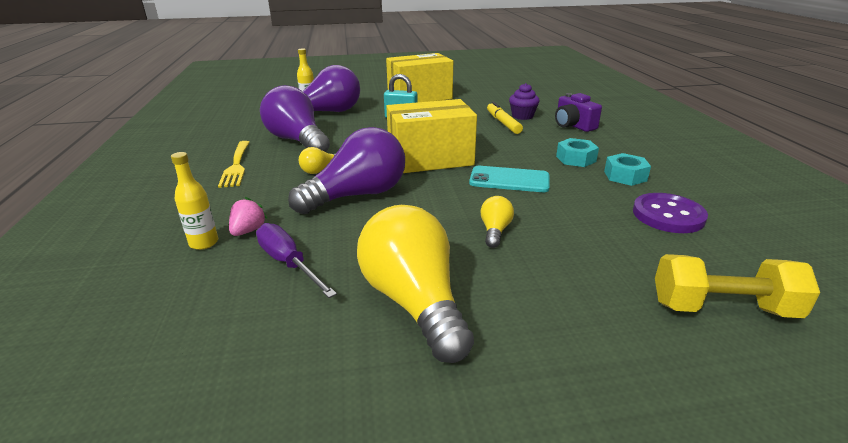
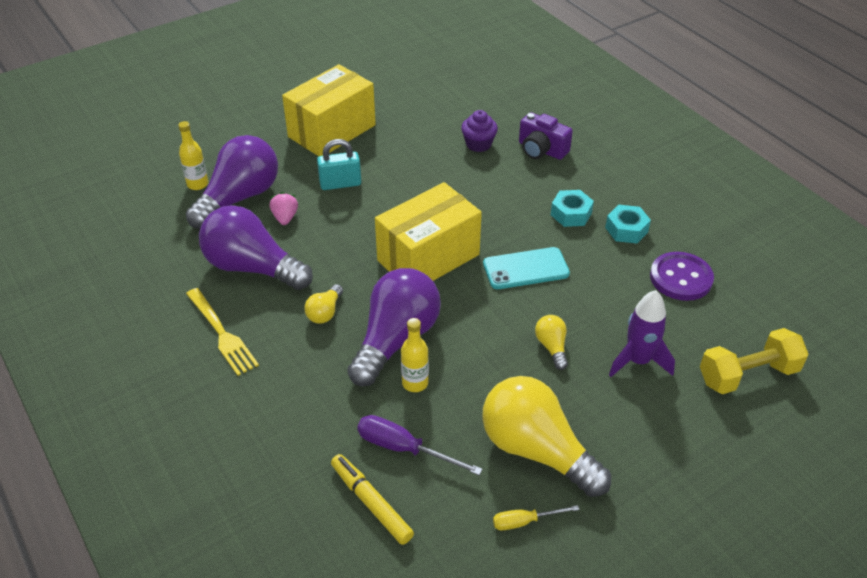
camera: 25 degrees left, 15 degrees up
yellow bottle [171,152,218,250] -> yellow bottle moved to [401,318,429,392]
pink strawberry [229,197,268,236] -> pink strawberry moved to [270,192,298,225]
yellow marker [487,102,523,134] -> yellow marker moved to [331,454,414,545]
none -> yellow screwdriver [493,505,580,530]
none -> purple rocket [609,290,675,377]

